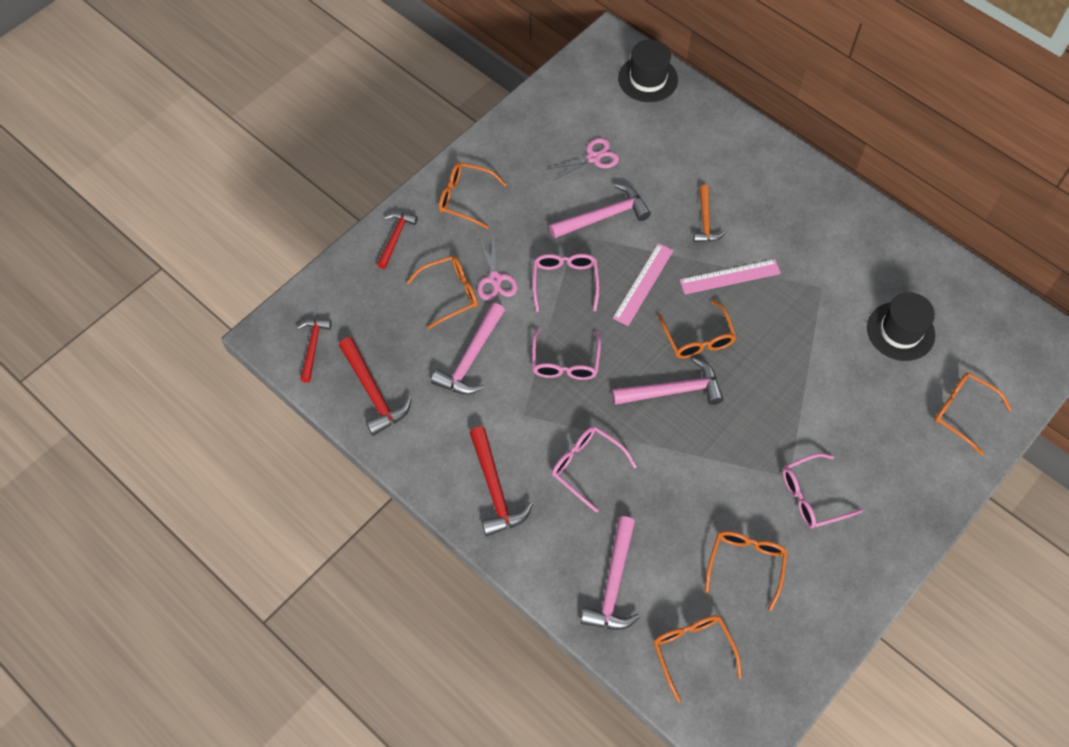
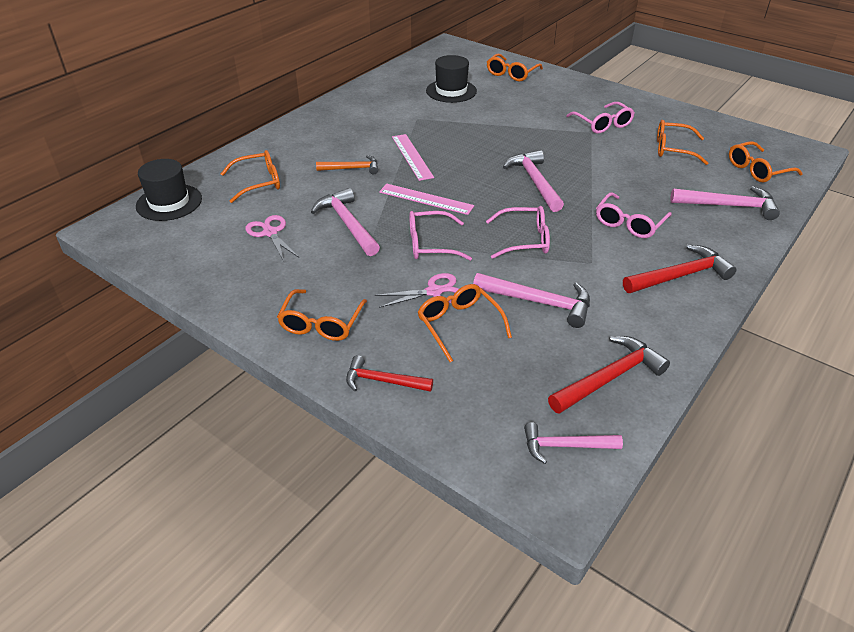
camera: 95 degrees left, 20 degrees down
red hammer [297,319,332,383] -> pink hammer [524,422,623,464]
orange glasses [658,300,737,359] -> orange glasses moved to [221,150,280,203]

